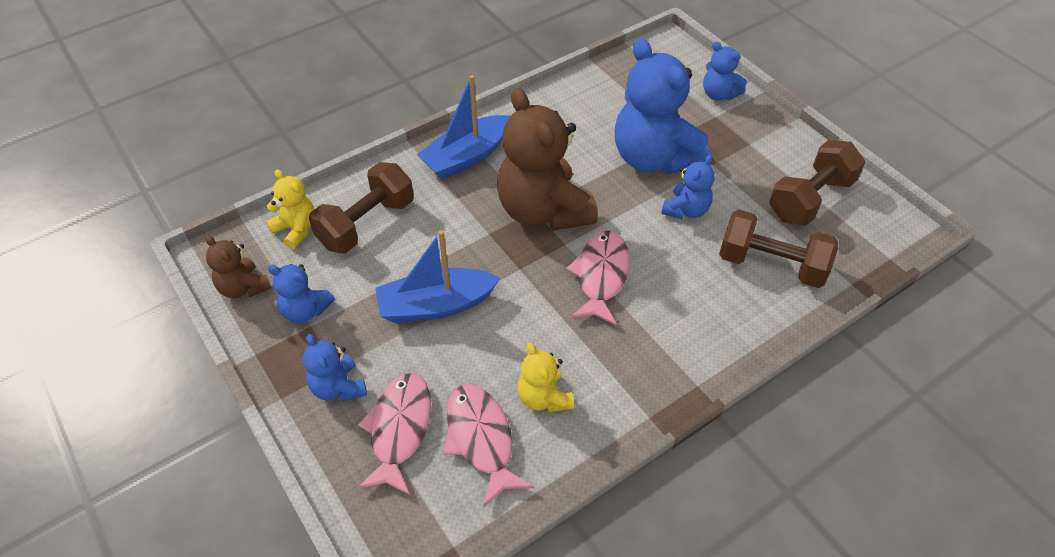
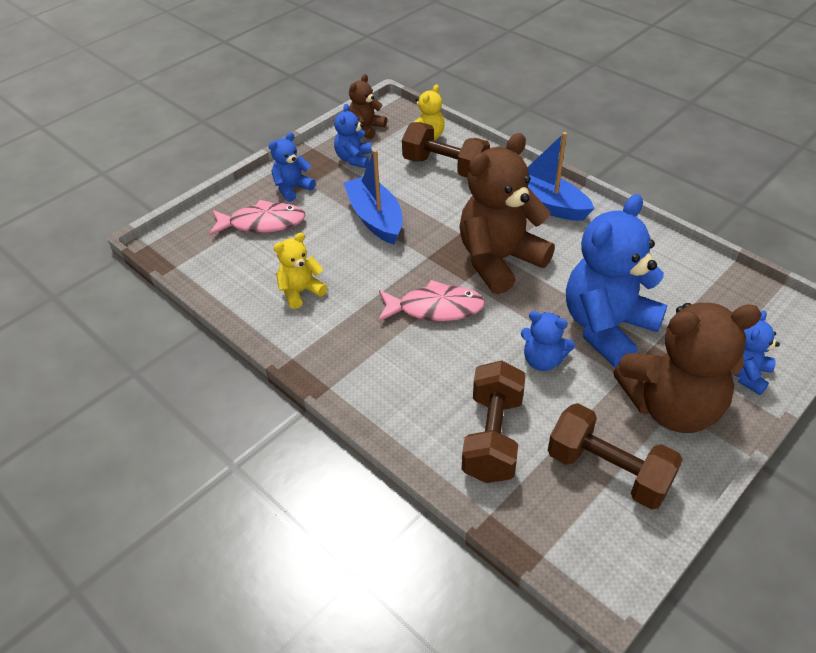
camera: 80 degrees right, 5 degrees down
pink fish [444,384,533,507] -> none
none -> brown teddy bear [613,303,762,433]

